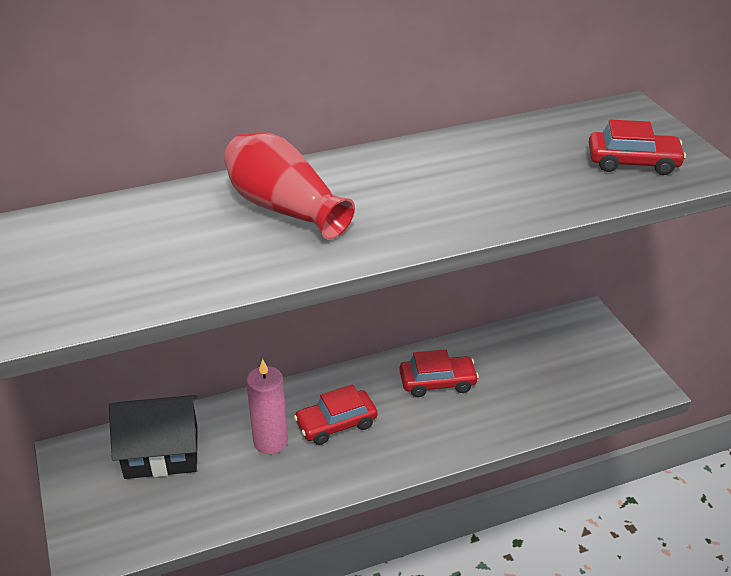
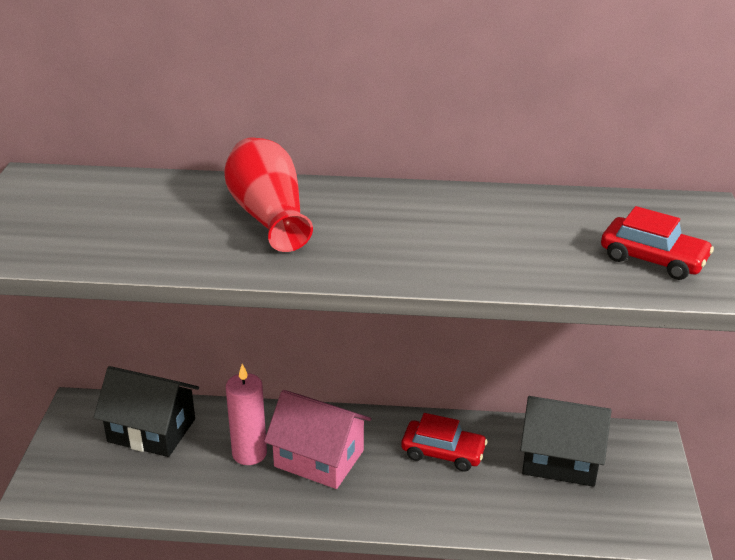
camera: 25 degrees right, 5 degrees down
red car [294,384,378,445] -> pink house [264,390,371,489]
none -> black house [520,396,611,487]

